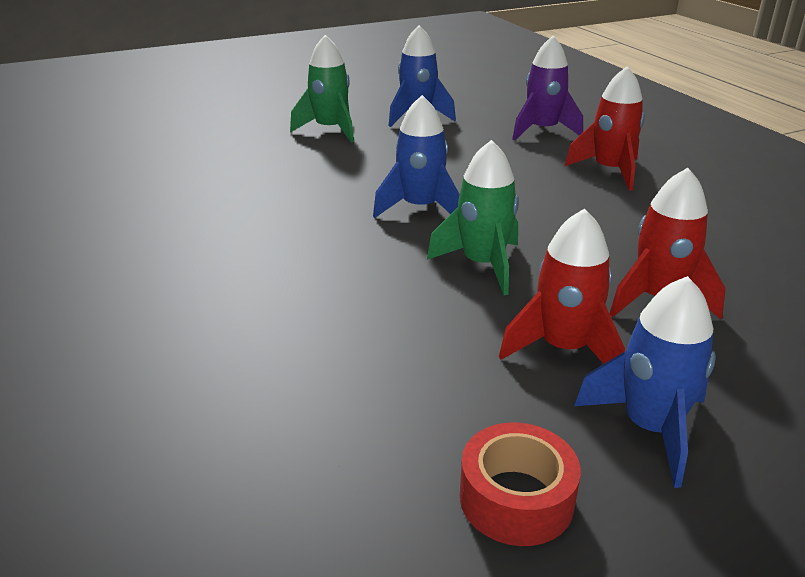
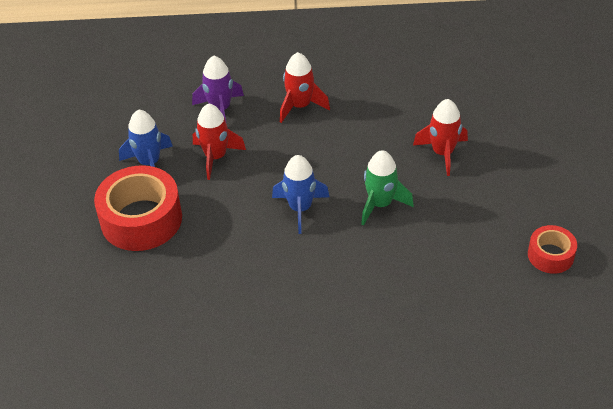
camera: 65 degrees left, 15 degrees up
green rocket [290,35,354,143] -> red tape [94,165,182,251]
red rocket [499,208,625,364] -> red rocket moved to [193,103,246,180]
blue rocket [574,276,716,488] -> none

